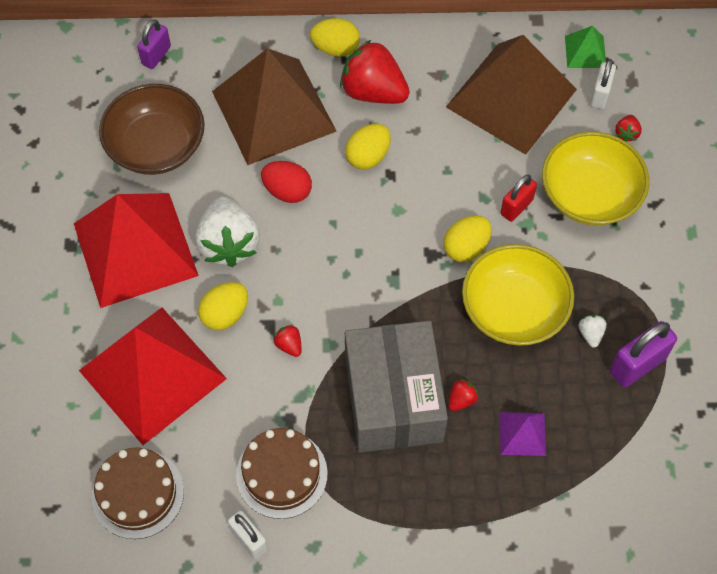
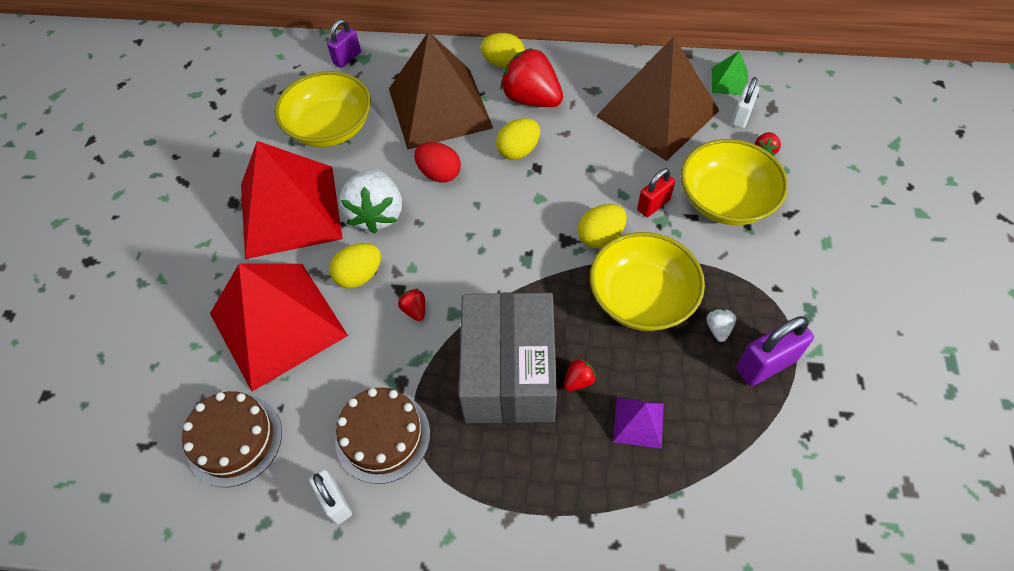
camera: 10 degrees right, 5 degrees down
brown bowl [99,84,205,175] -> yellow bowl [275,71,371,147]

